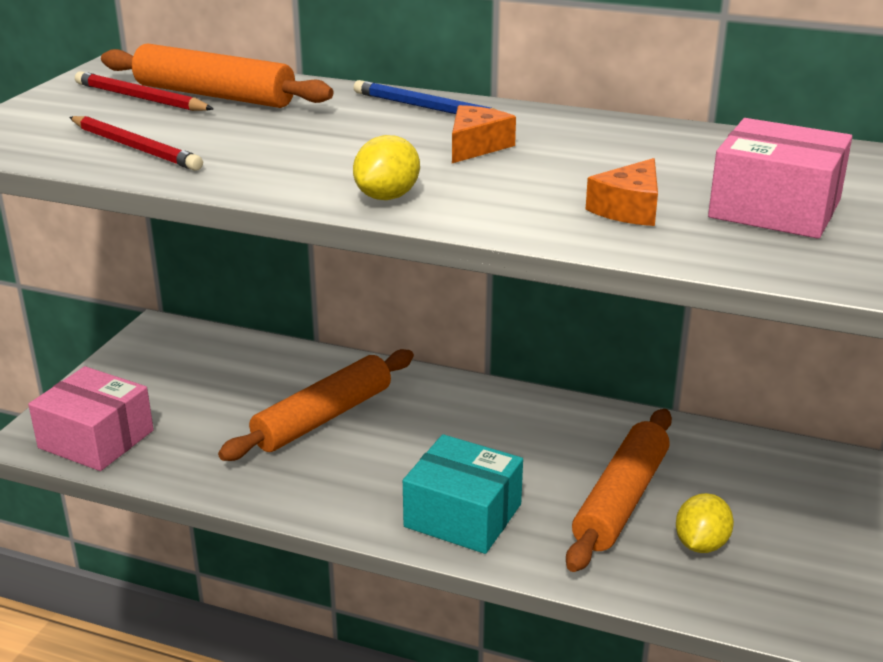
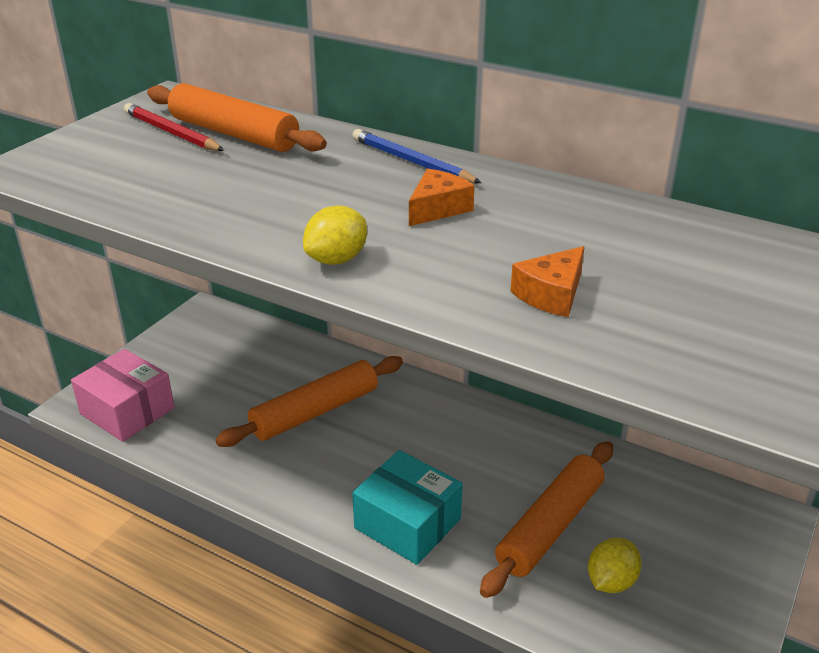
camera: 10 degrees right, 5 degrees up
red pencil [69,116,203,171] -> none
pink box [708,118,852,239] -> none

